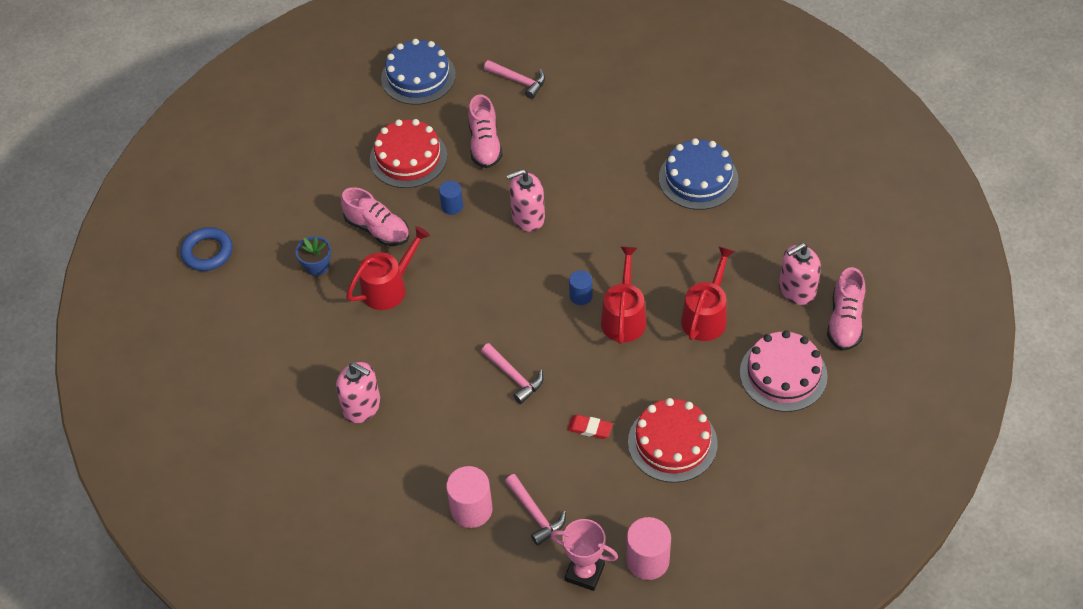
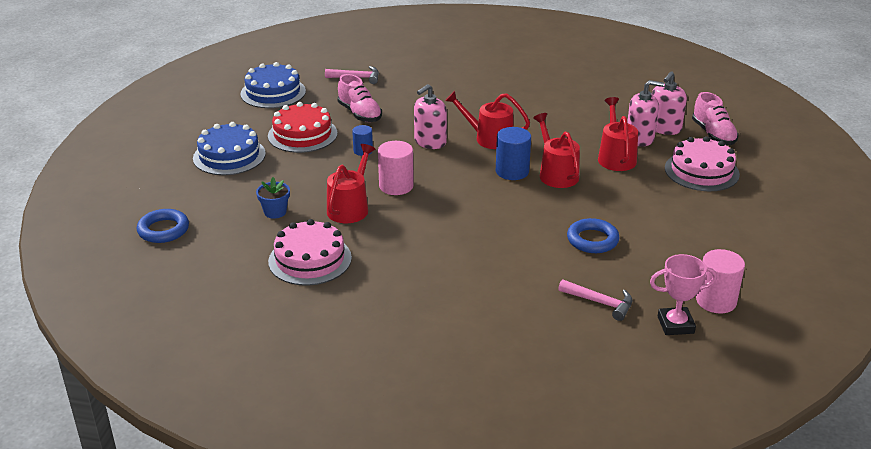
camera: 30 degrees left, 20 degrees down
pink soap dispenser [336,362,381,423] -> pink soap dispenser moved to [627,80,664,147]
pink shoe [341,187,409,246] -> none
pink cylinder [446,466,493,528] -> pink cylinder moved to [378,141,414,195]
pink hammer [481,343,544,404] -> none
red eraser [567,415,613,439] -> blue ring [567,218,620,253]
blue cylinder [569,270,593,305] -> blue cylinder [496,127,531,180], size x1.67
red cake [628,398,718,483] -> none
blue cake [659,138,738,210] -> blue cake moved to [193,122,266,175]
none -> pink cake [268,219,352,285]
none -> red watering can [445,91,530,149]

